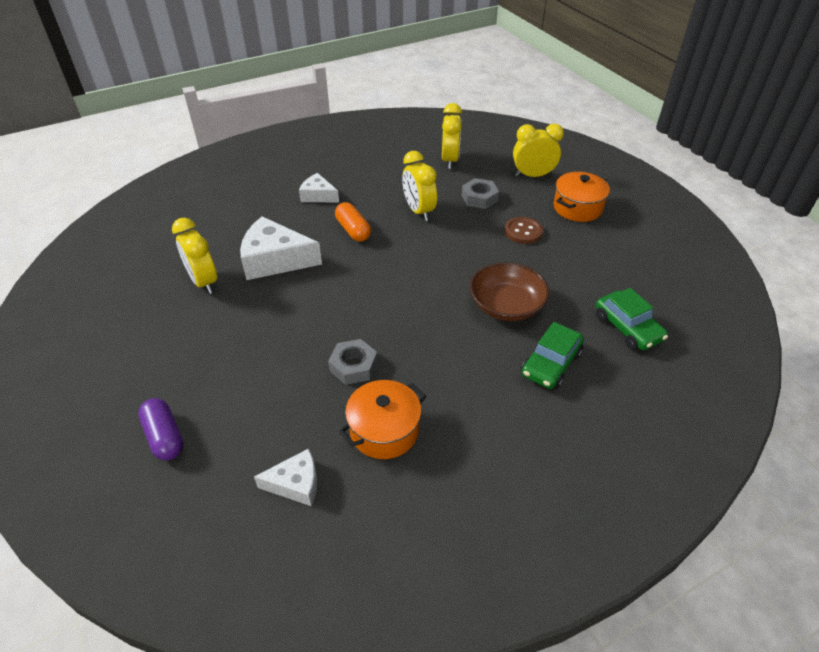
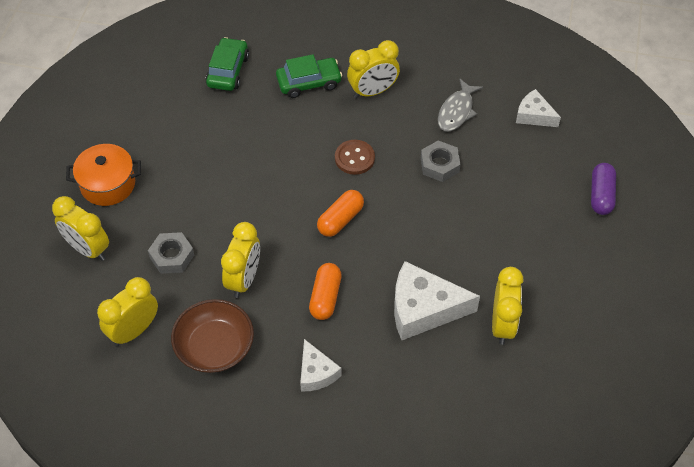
camera: 140 degrees left, 10 degrees up
white cheese [240,216,322,280] -> white cheese turned 135 degrees clockwise [394,261,480,340]
orange pot [339,380,426,459] -> grey fish [438,79,483,132]
brown bowl [470,262,549,321] -> brown bowl moved to [171,299,254,373]
brown button [505,217,543,244] -> brown button moved to [335,140,375,175]
none -> orange capsule [317,190,364,237]
none -> yellow clock [347,40,400,98]

